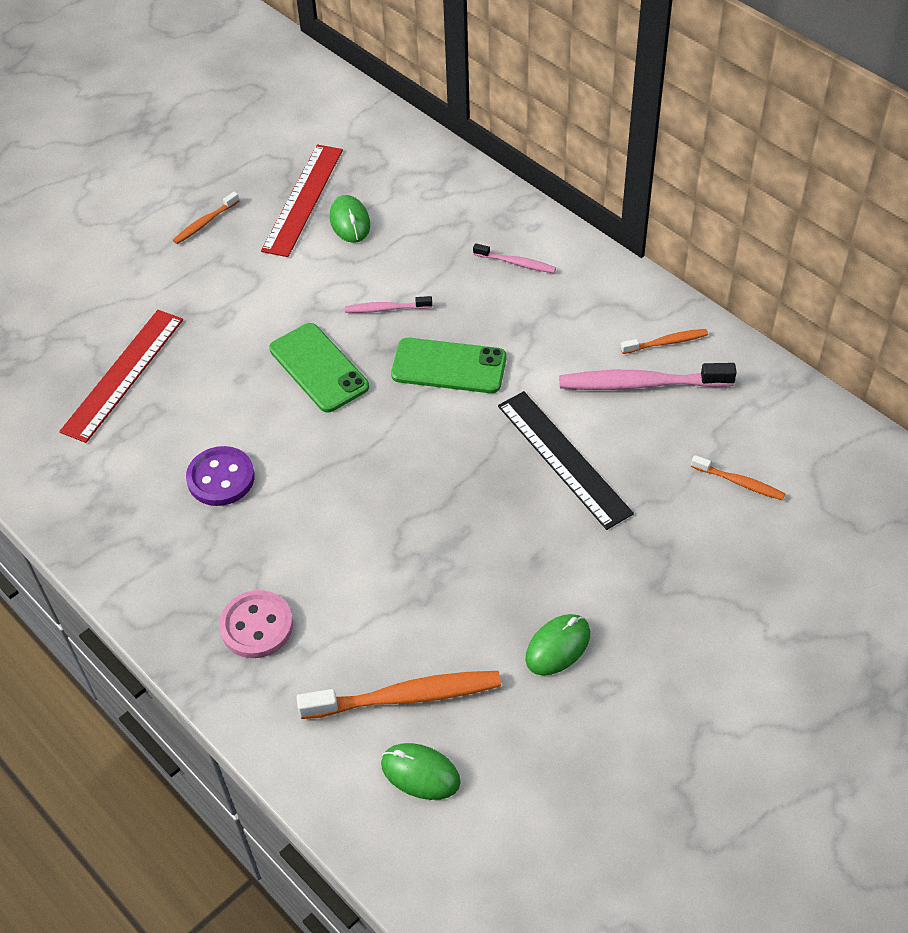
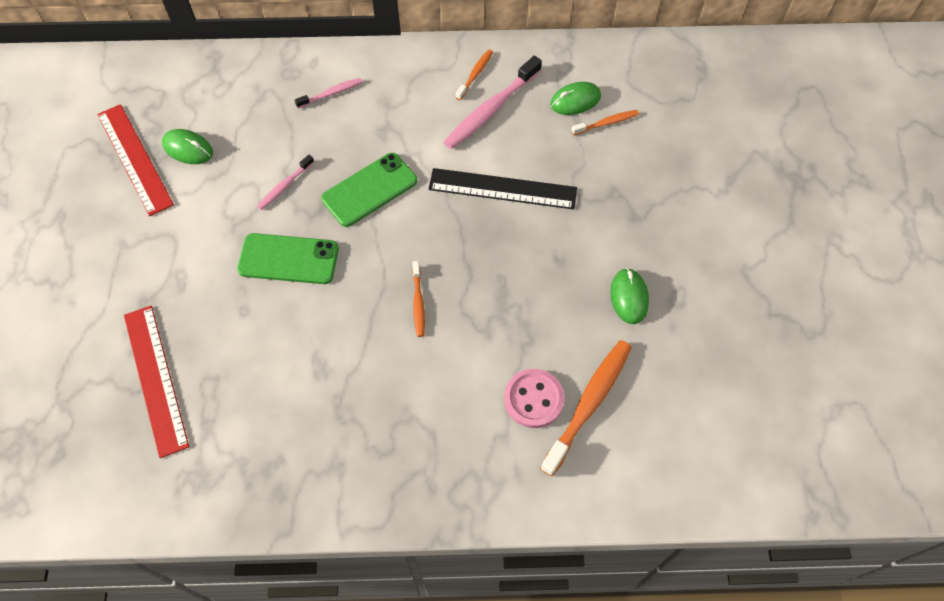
camera: 50 degrees left, 10 degrees up
orange toothbrush [173,192,239,244] -> orange toothbrush moved to [412,261,425,337]
purple button [186,446,255,506] -> none
pink button [219,590,293,658] -> pink button moved to [504,369,564,428]
green mouse [381,743,461,800] -> green mouse moved to [550,82,601,115]

